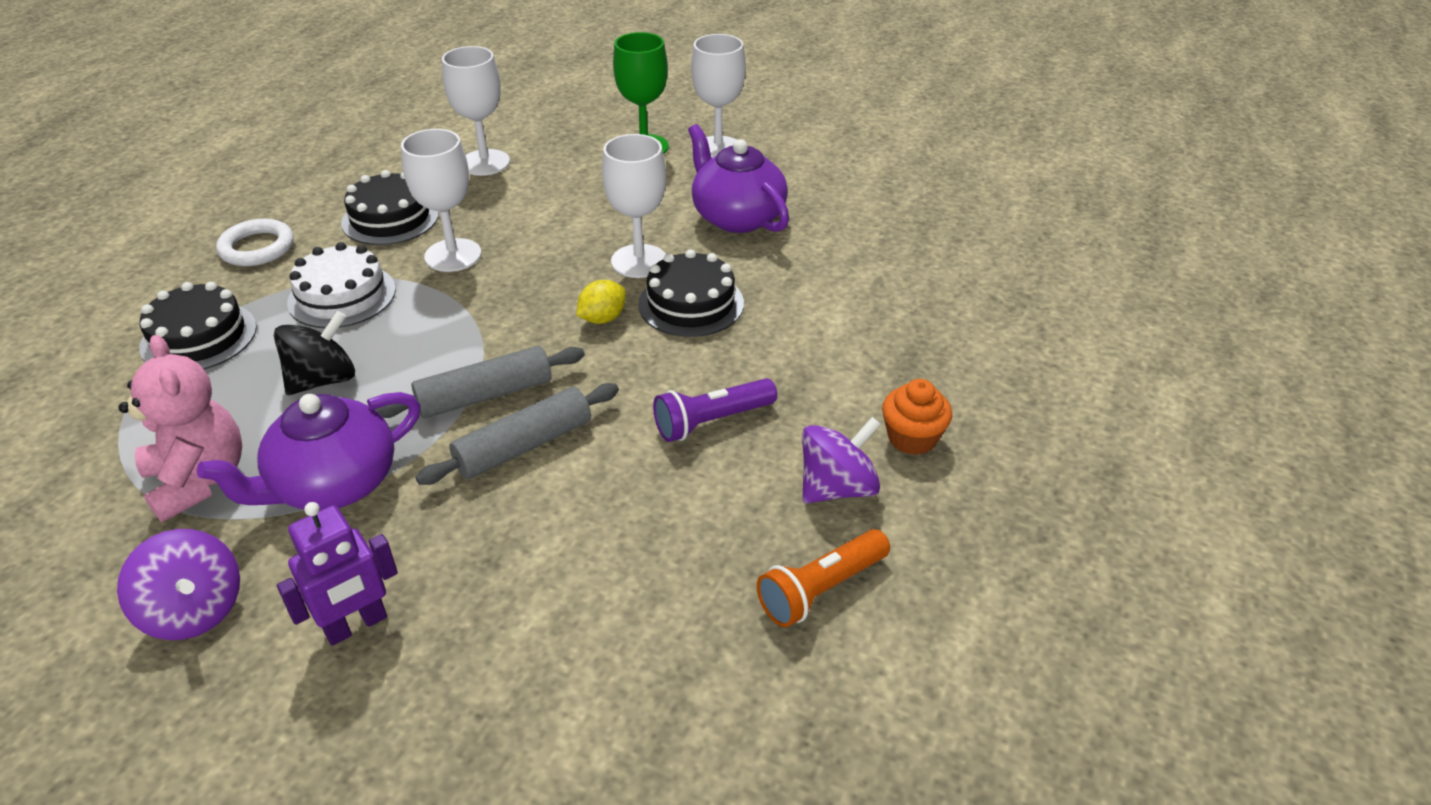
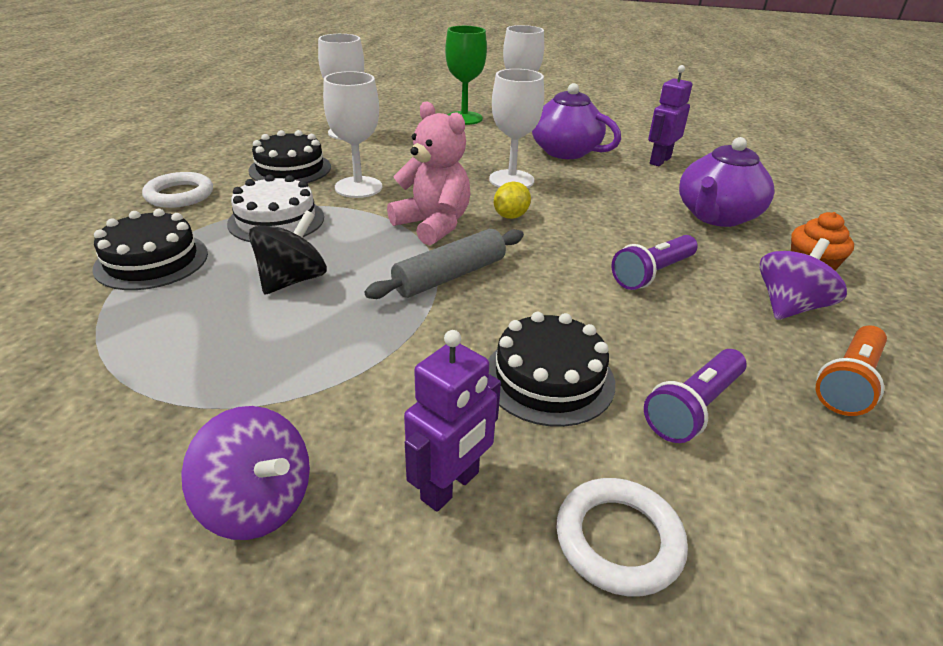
camera: 15 degrees left, 5 degrees down
pink teddy bear [119,335,242,522] -> pink teddy bear moved to [387,101,470,245]
purple teapot [197,392,421,510] -> purple teapot moved to [679,137,774,227]
grey rolling pin [415,383,619,485] -> none
black cake [638,249,744,337] -> black cake moved to [488,312,615,427]
none -> white ring [556,478,688,597]
none -> purple flashlight [644,349,747,443]
none -> purple robot [648,65,692,166]

